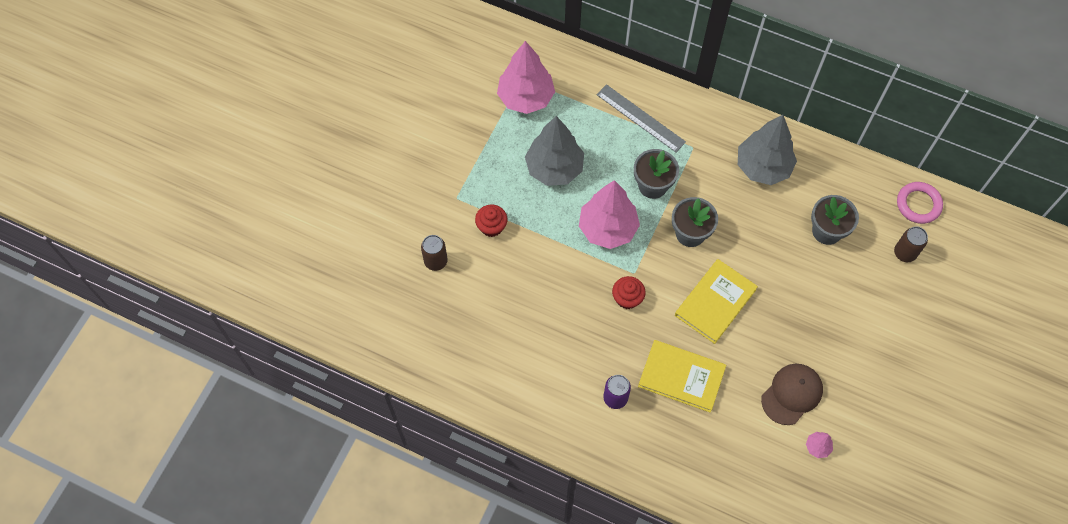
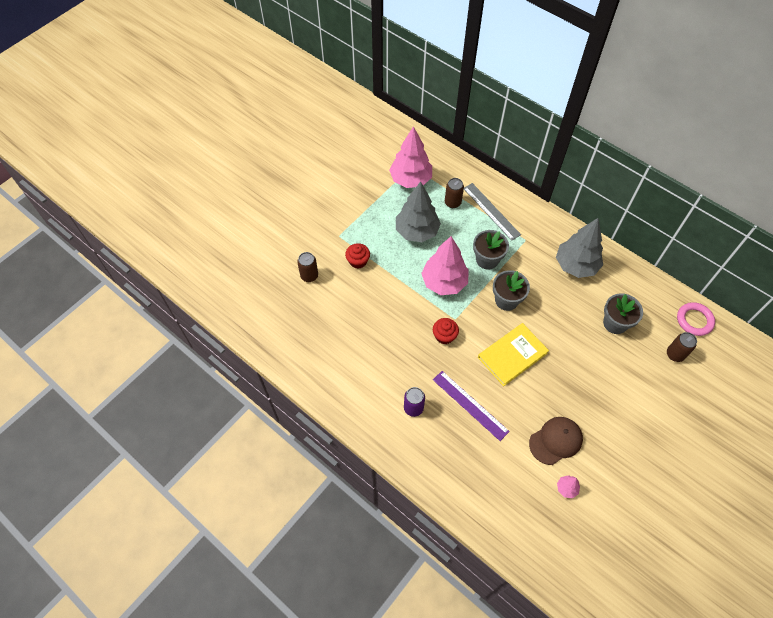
camera: 15 degrees right, 5 degrees down
yellow book [638,340,726,413] -> purple ruler [433,371,510,441]
none -> brown can [445,178,464,208]

